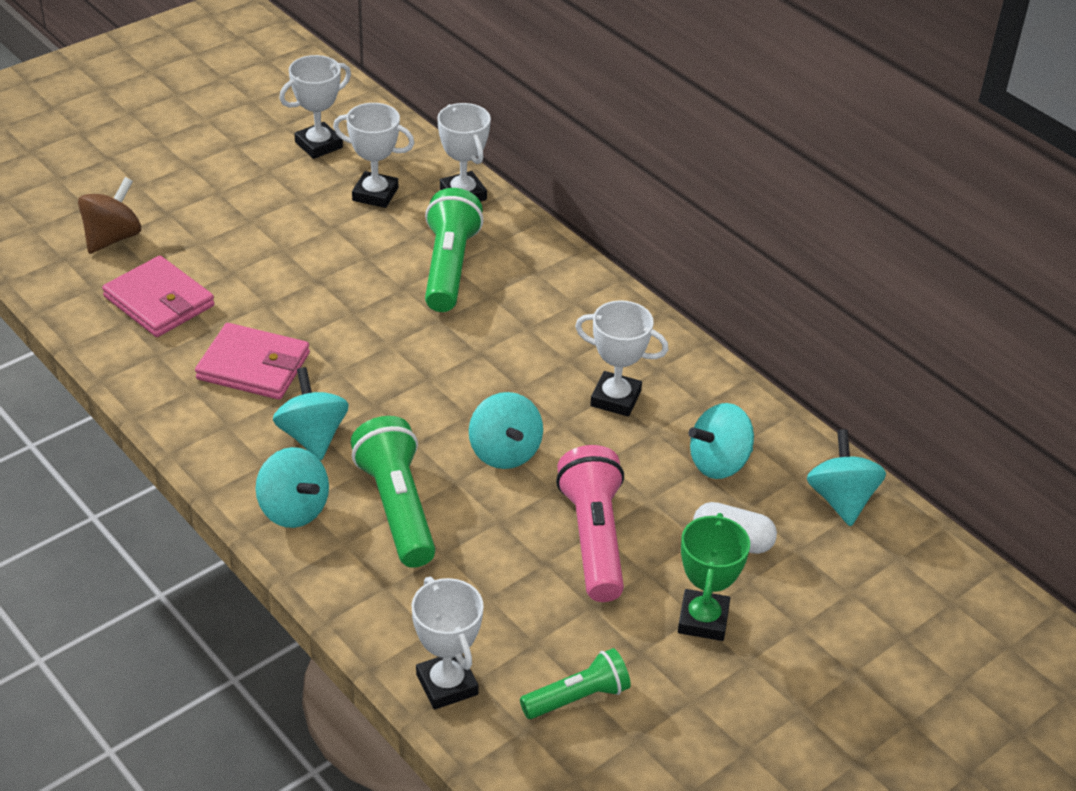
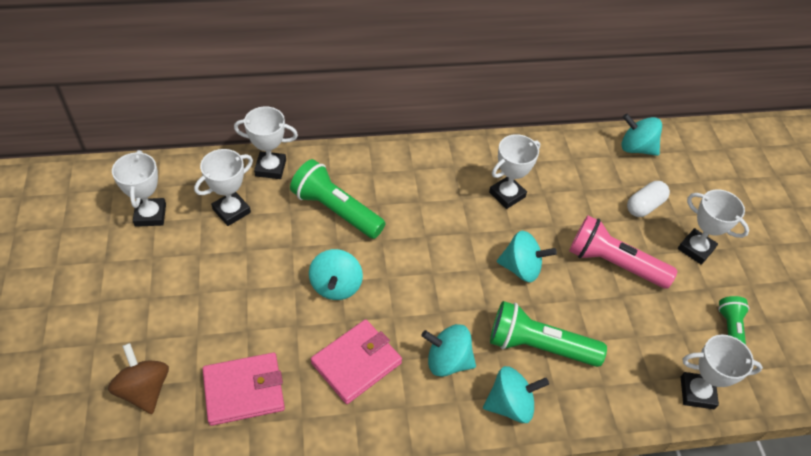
camera: 60 degrees left, 10 degrees up
green trophy [678,513,750,641] -> white trophy [678,189,749,265]
turquoise spinning top [688,403,754,479] -> turquoise spinning top moved to [309,249,363,300]

